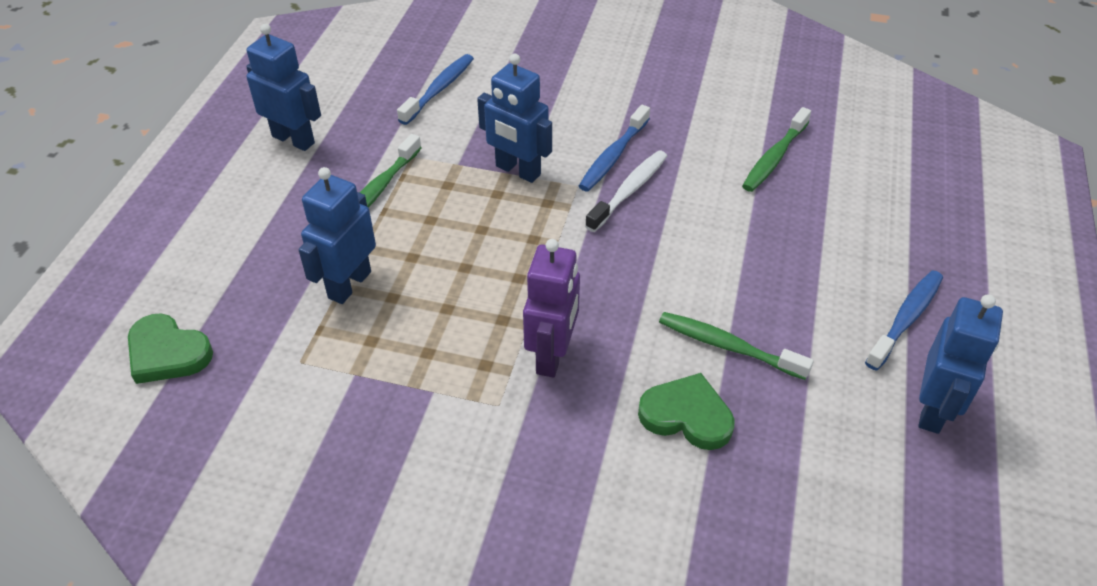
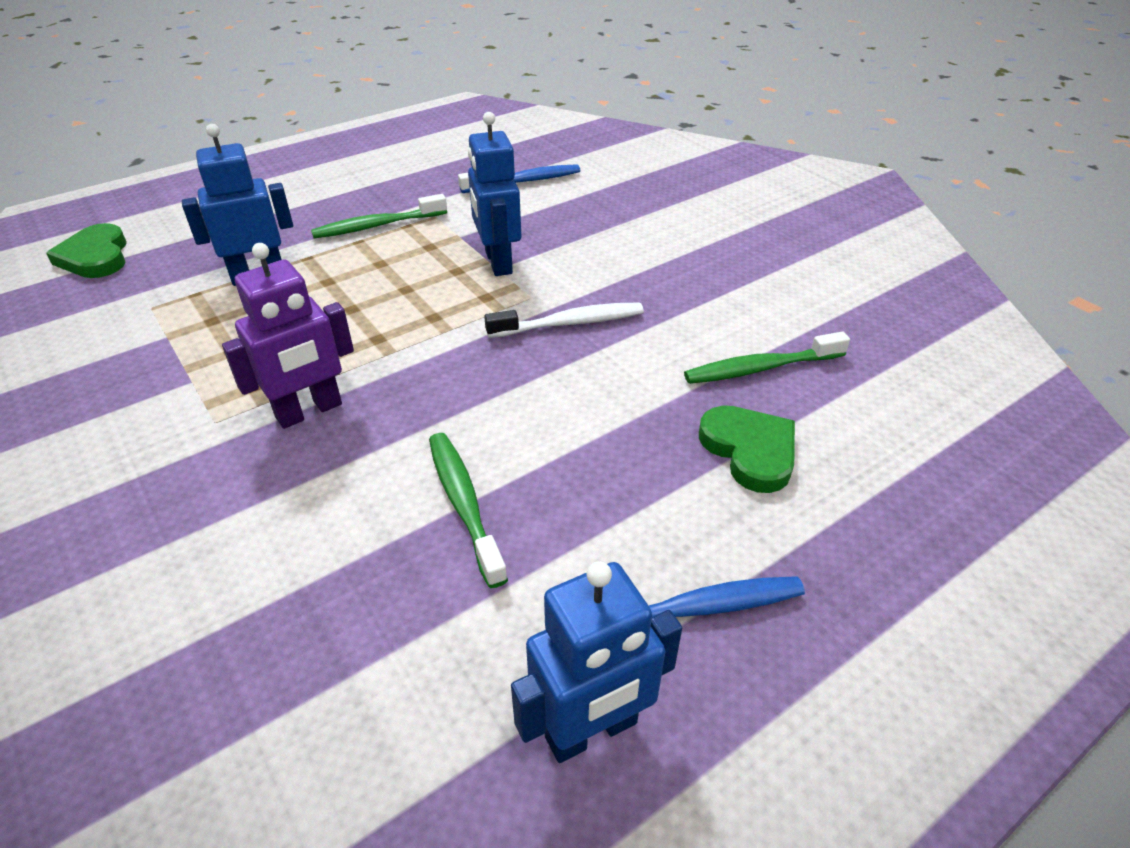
camera: 40 degrees right, 5 degrees down
blue robot [246,24,321,151] -> none
blue toothbrush [579,105,650,192] -> none
green heart [638,373,735,450] -> green heart moved to [699,406,795,493]

